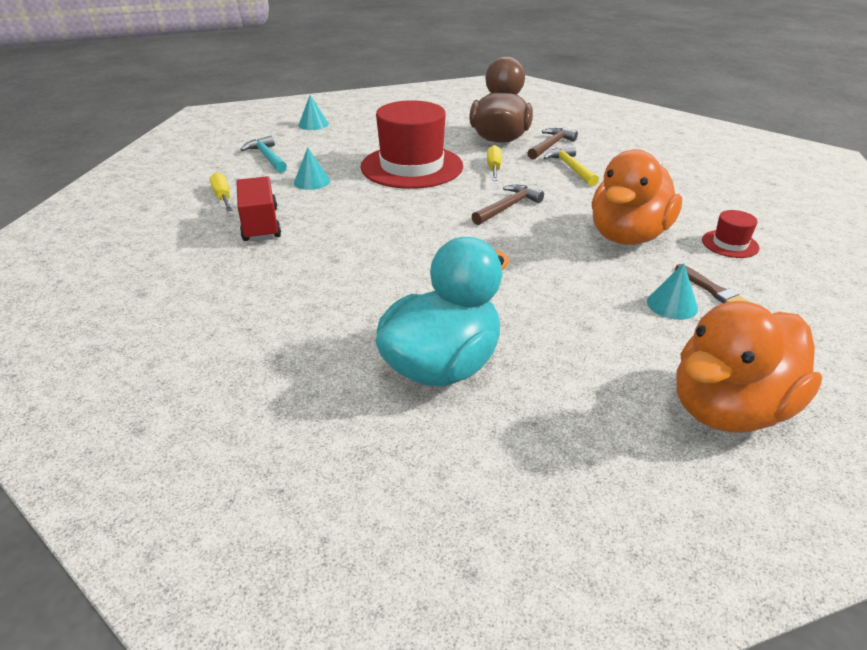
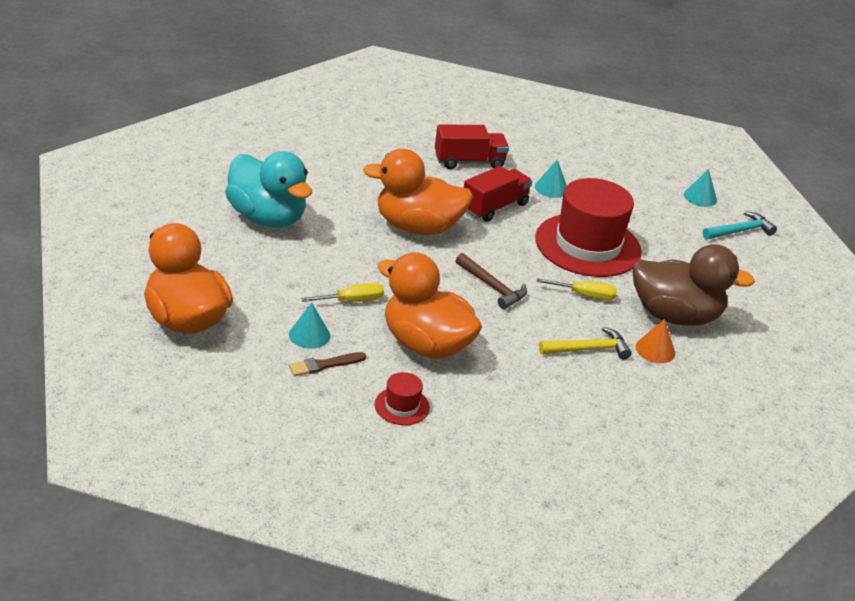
camera: 90 degrees right, 0 degrees up
yellow screwdriver [209,172,233,212] -> yellow screwdriver moved to [301,283,384,302]
turquoise hammer [240,136,287,173] -> turquoise hammer moved to [703,211,777,240]
brown hammer [527,128,578,160] -> orange cone [636,319,675,363]
none -> orange duck [363,149,473,235]
none -> red truck [464,166,532,222]

